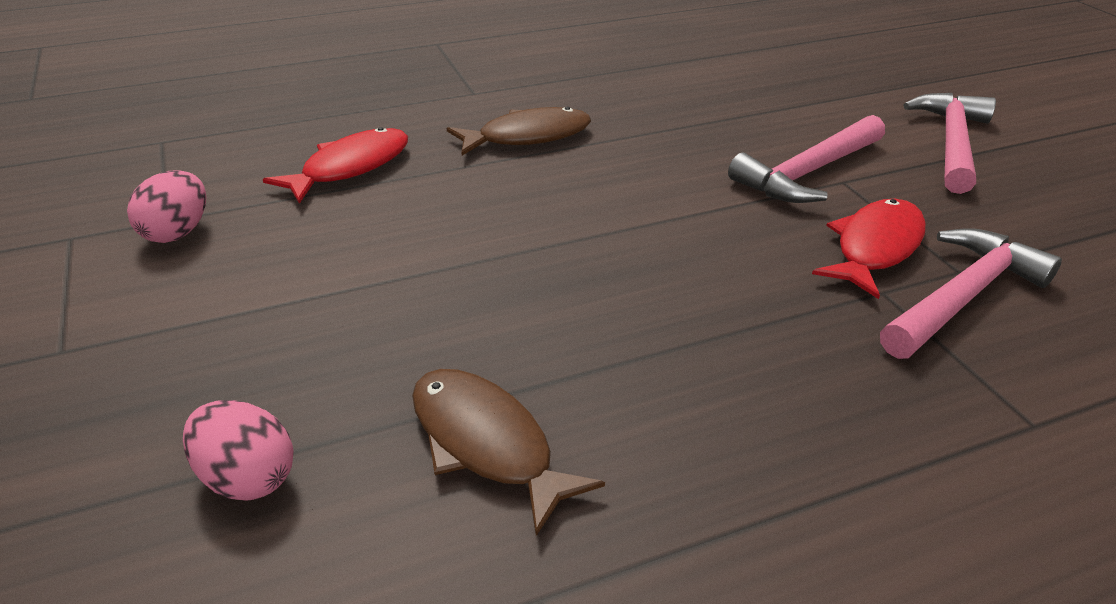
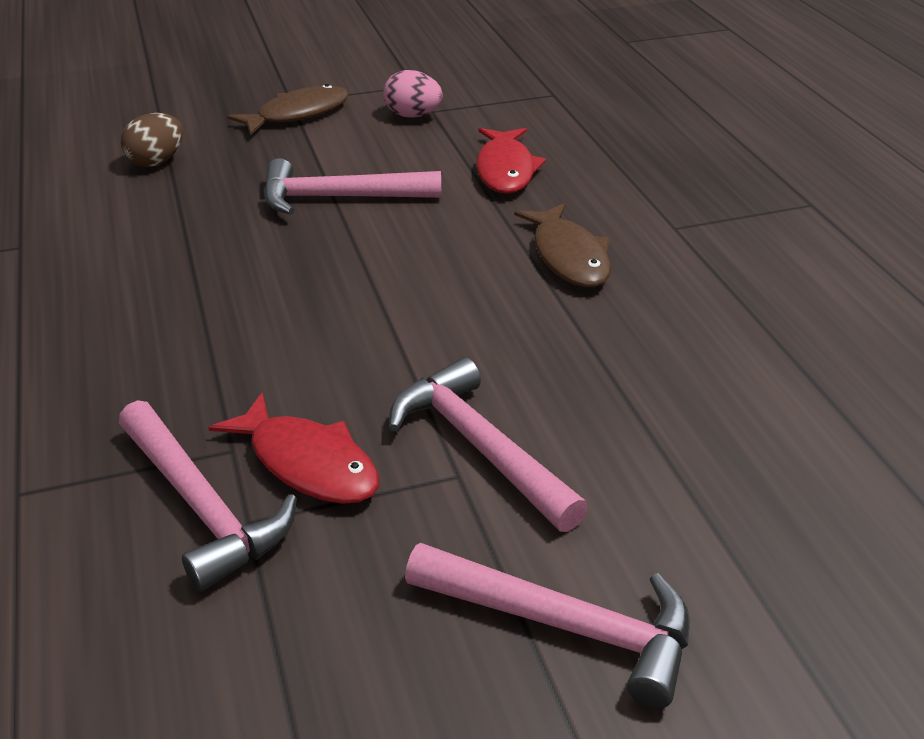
camera: 95 degrees right, 0 degrees up
pink egg [183,400,294,501] -> brown egg [121,113,183,167]
red fish [263,127,408,204] -> red fish turned 45 degrees clockwise [476,128,546,194]
brown fish [412,369,605,536] -> brown fish moved to [227,84,349,136]
none -> pink hammer [264,158,441,215]

